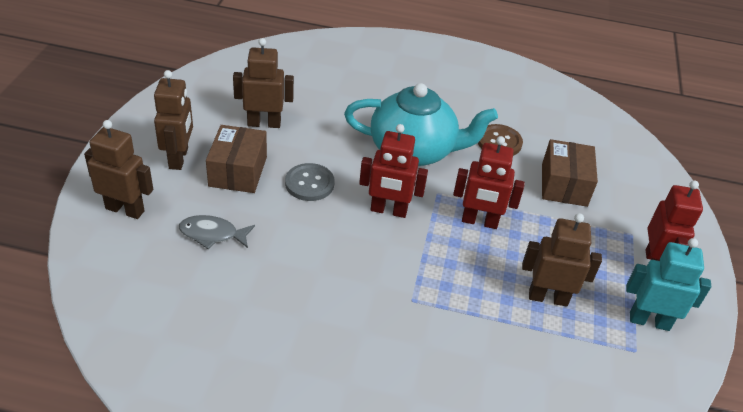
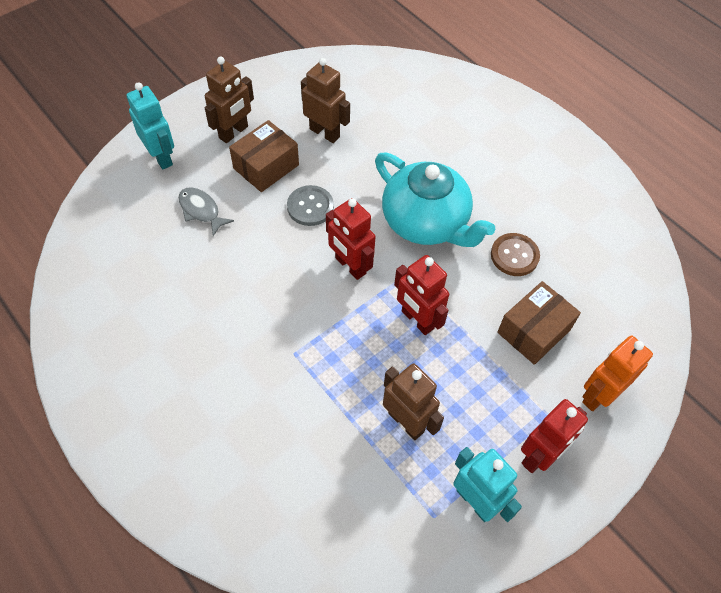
camera: 40 degrees right, 15 degrees up
brown robot [84,120,153,219] -> turquoise robot [127,82,174,169]
none -> orange robot [582,335,653,411]

